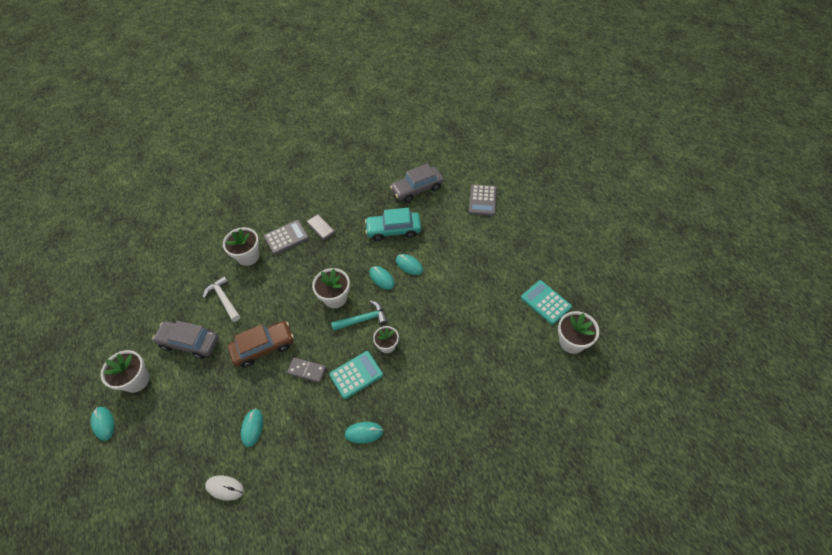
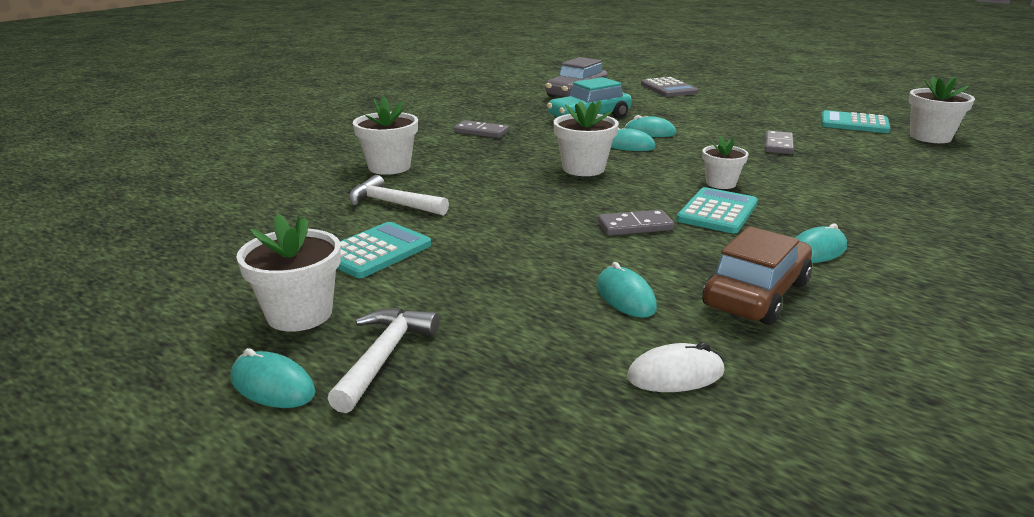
camera: 30 degrees left, 30 degrees down
grey car [152,321,219,359] -> turquoise calculator [337,222,431,278]
brown car [228,321,294,368] -> brown car moved to [703,226,812,325]
grey calculator [264,220,309,255] -> none
turquoise hammer [331,300,388,331] -> none
none -> white hammer [328,308,439,413]
none -> grey domino [765,131,794,154]

